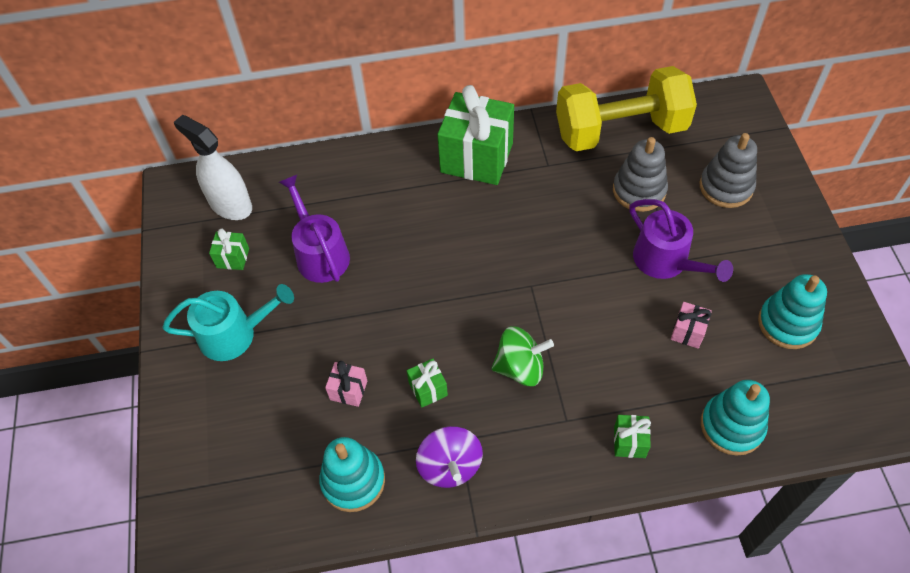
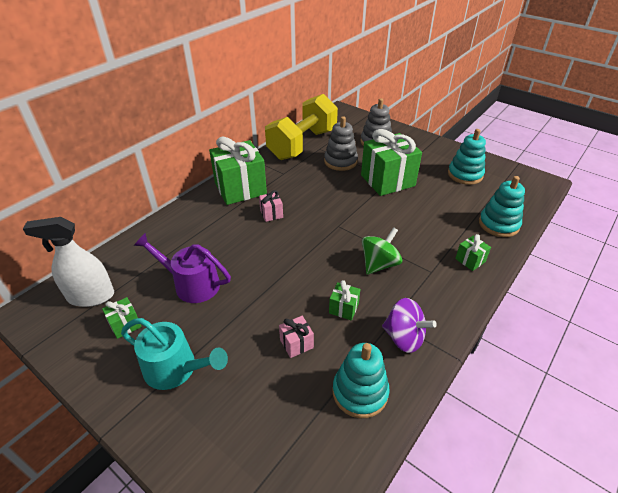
camera: 45 degrees left, 15 degrees down
turquoise watering can [163,284,294,361] -> turquoise watering can turned 75 degrees clockwise [121,318,228,390]
purple watering can [629,199,733,282] -> green gift [361,129,422,196]
pink gift [671,302,712,349] -> pink gift moved to [259,190,283,222]

